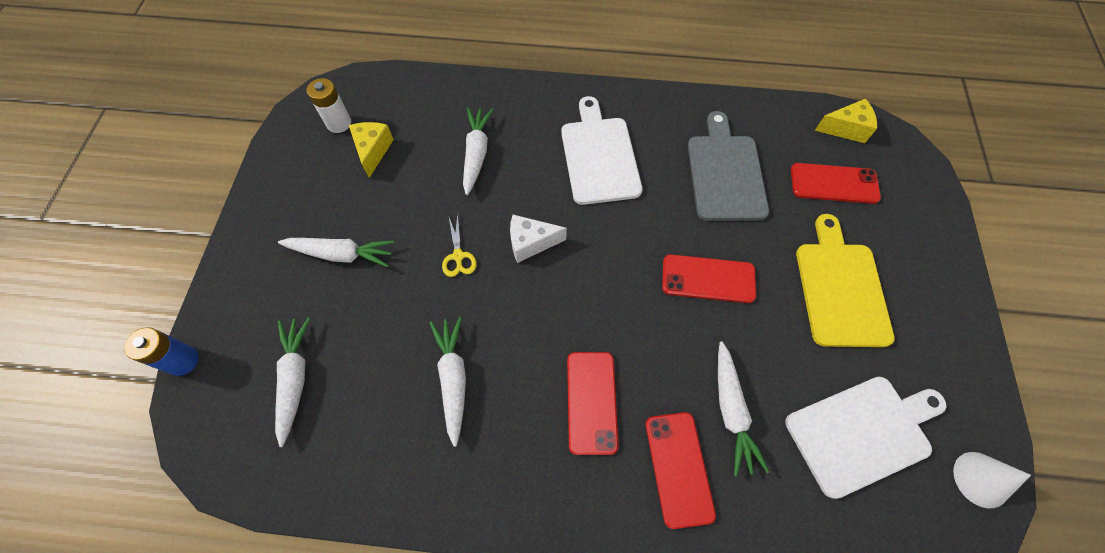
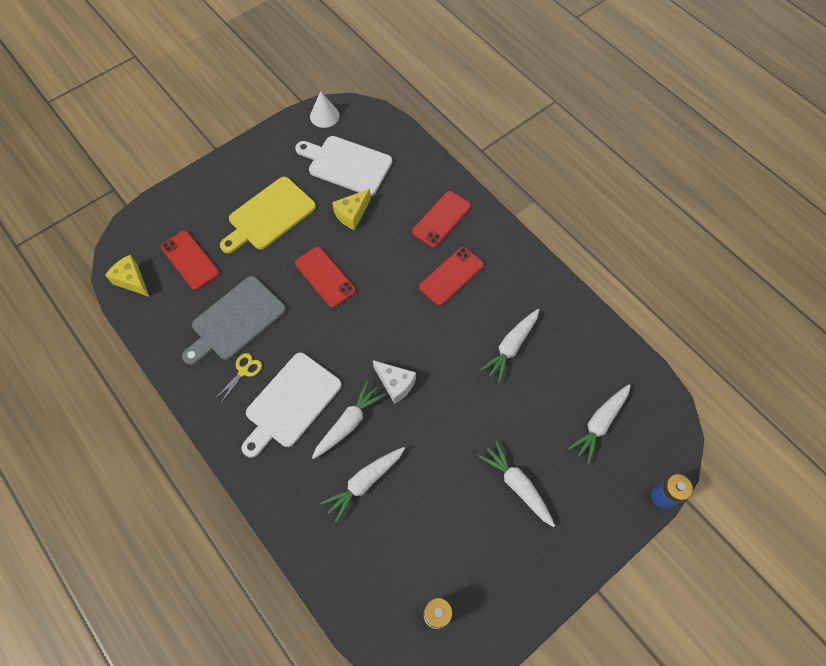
camera: 135 degrees left, 0 degrees up
yellow cheese [349,122,394,178] -> yellow cheese moved to [332,189,371,230]
yellow scissors [442,214,476,277] -> yellow scissors moved to [215,353,262,403]
white carrot [718,341,769,477] -> white carrot moved to [312,381,385,459]

